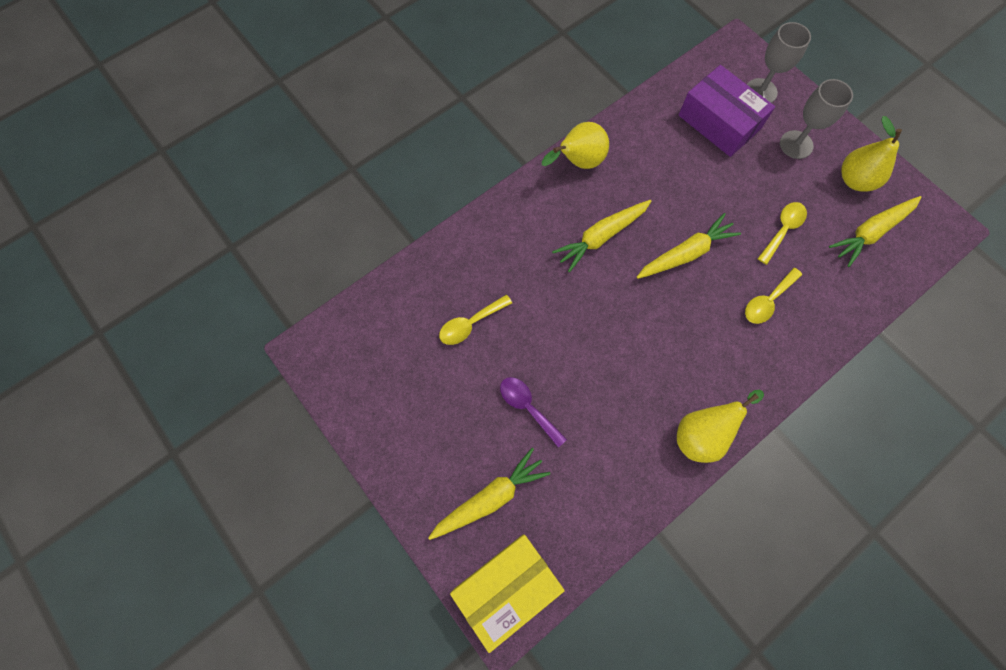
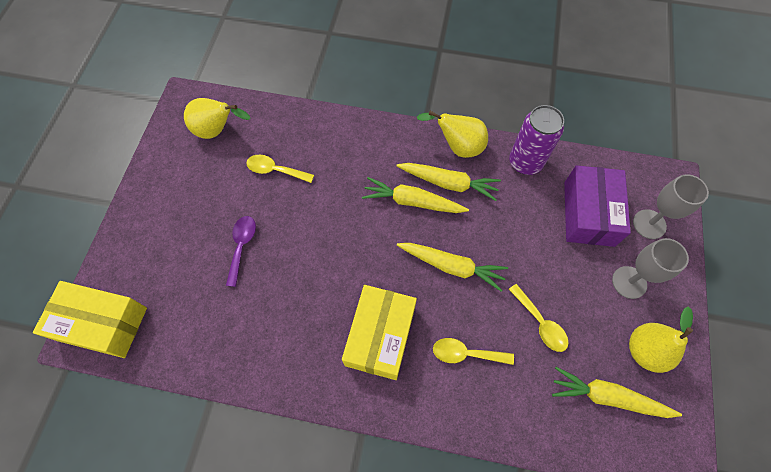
camera: 50 degrees right, 5 degrees down
yellow carrot [428,448,550,540] -> yellow carrot moved to [397,163,501,201]
yellow pear [677,390,764,463] -> yellow pear moved to [184,98,251,139]
yellow spoon [758,202,807,265] -> yellow spoon turned 60 degrees clockwise [508,284,569,352]
none -> yellow box [342,285,417,380]
none -> purple can [509,105,564,175]

